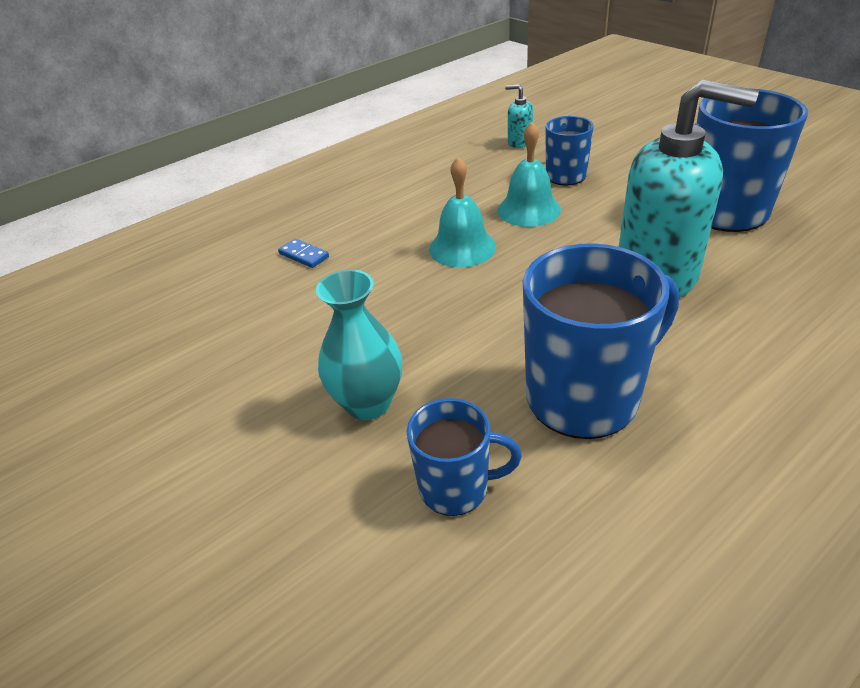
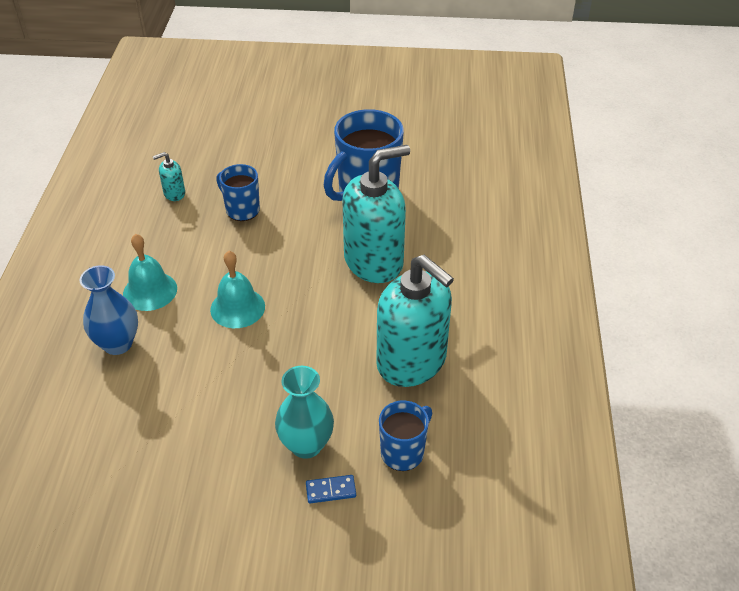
camera: 50 degrees left, 5 degrees up
blue domino [278,239,329,268] -> blue domino moved to [306,475,356,503]
turquoise bell [498,122,561,227] -> turquoise bell moved to [123,234,177,311]
blue mug [523,243,679,439] -> turquoise soap dispenser [377,255,454,387]
none -> blue vase [80,265,138,355]

